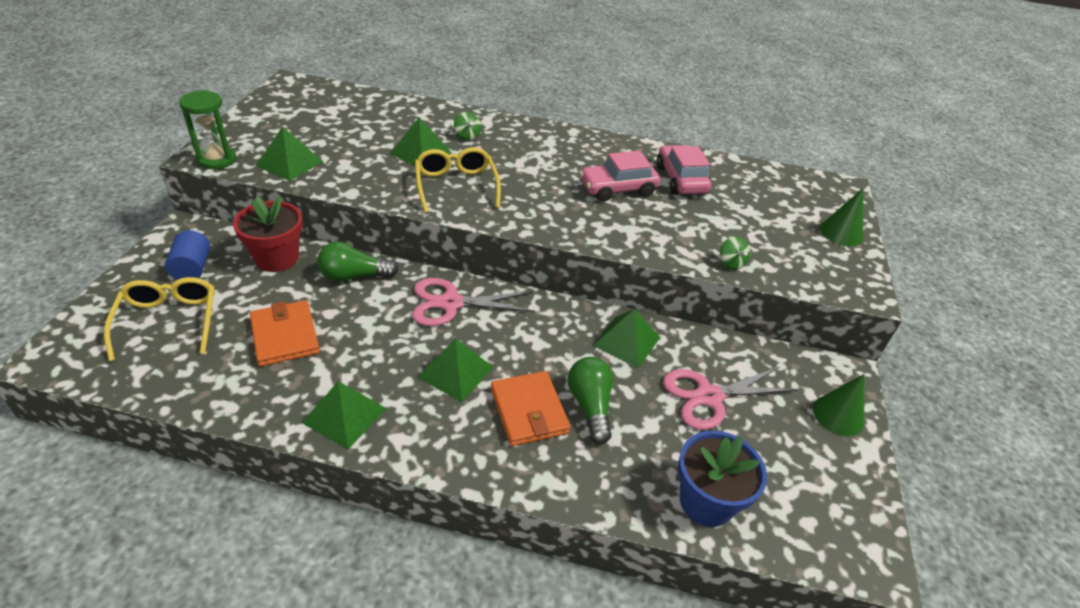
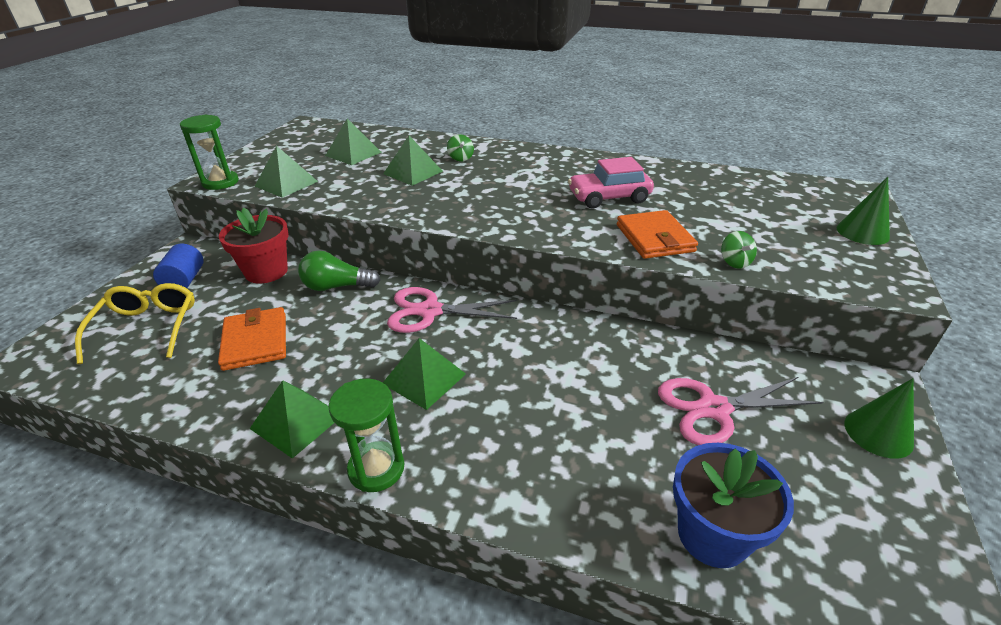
camera: 10 degrees right, 5 degrees down
yellow glasses [415,147,501,213] -> none
orange wallet [491,371,571,446] -> orange wallet moved to [617,210,698,259]
green light bulb [568,357,614,444] -> none
green pyramid [593,309,660,368] -> green pyramid moved to [325,118,381,165]
pink car [656,145,711,194] -> none
none -> green hourglass [329,379,404,492]

